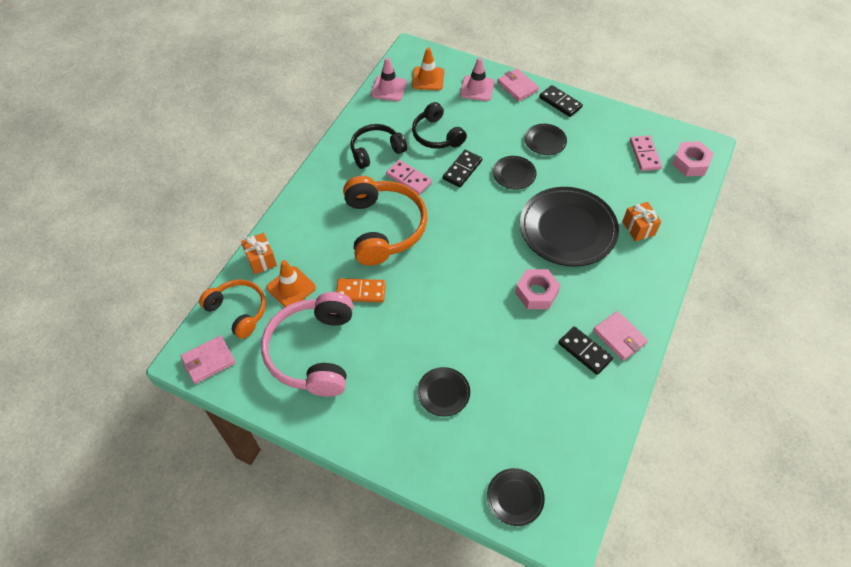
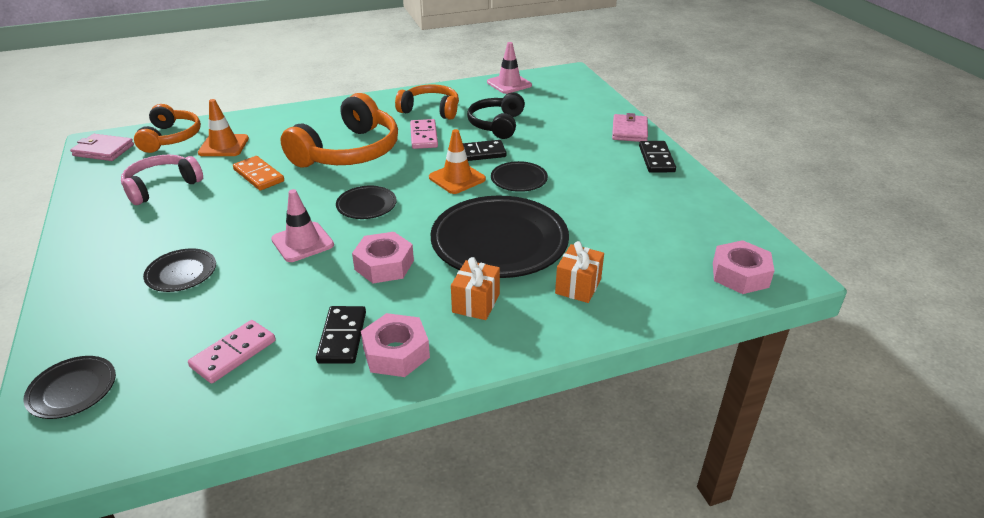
camera: 45 degrees right, 20 degrees down
orange gift [241,233,277,274] -> orange gift moved to [451,257,500,320]
pink headphones [261,292,353,397] -> pink headphones [121,155,203,205], size x0.62
black headphones [350,124,407,169] -> orange headphones [395,84,459,120]
orange traffic cone [412,47,444,90] -> orange traffic cone moved to [429,129,486,194]
pink traffic cone [460,57,495,101] -> pink traffic cone moved to [271,189,334,262]
black plate [524,124,567,155] -> black plate moved to [336,186,397,219]
pink wallet [593,311,648,361] -> pink nut [361,313,430,377]
pink domino [630,135,662,171] -> pink domino moved to [188,320,276,384]

